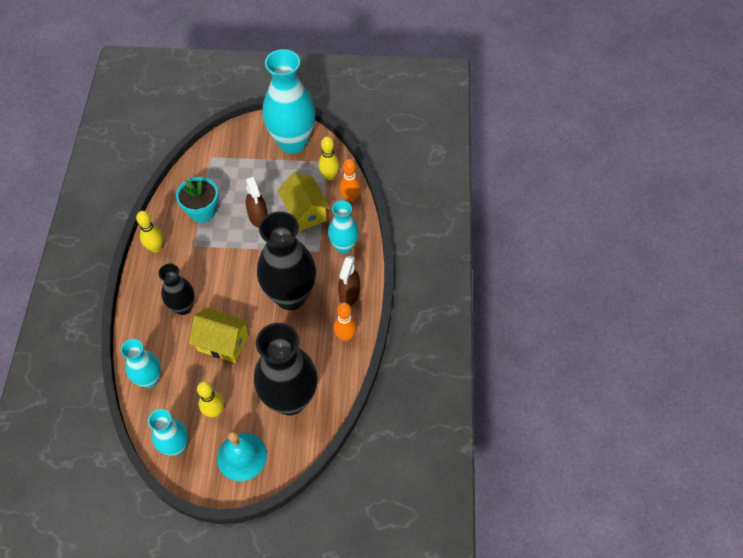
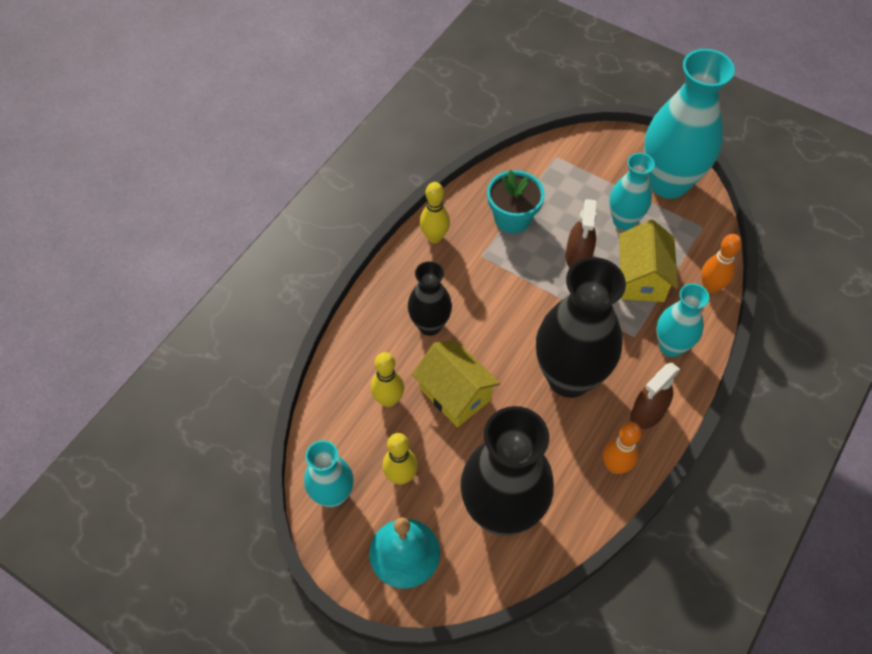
camera: 30 degrees right, 0 degrees up
turquoise vase [121,339,161,388] -> turquoise vase moved to [609,153,655,230]
yellow bowling pin [318,136,340,180] -> yellow bowling pin moved to [371,352,404,407]

